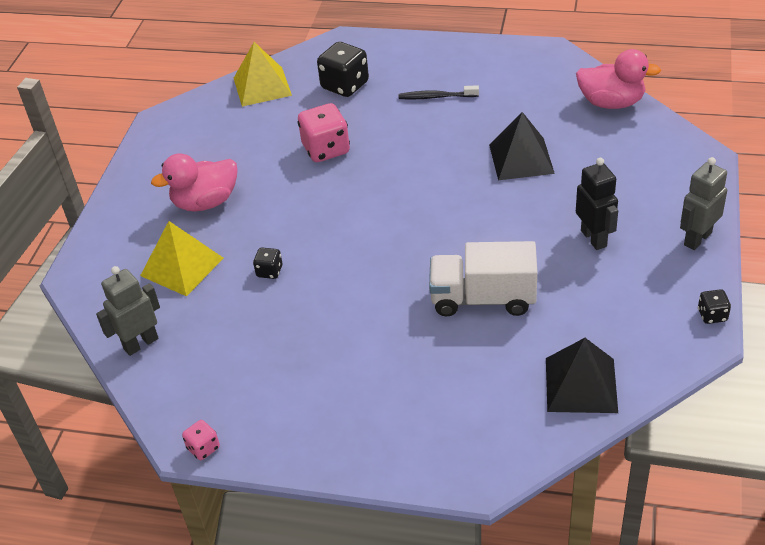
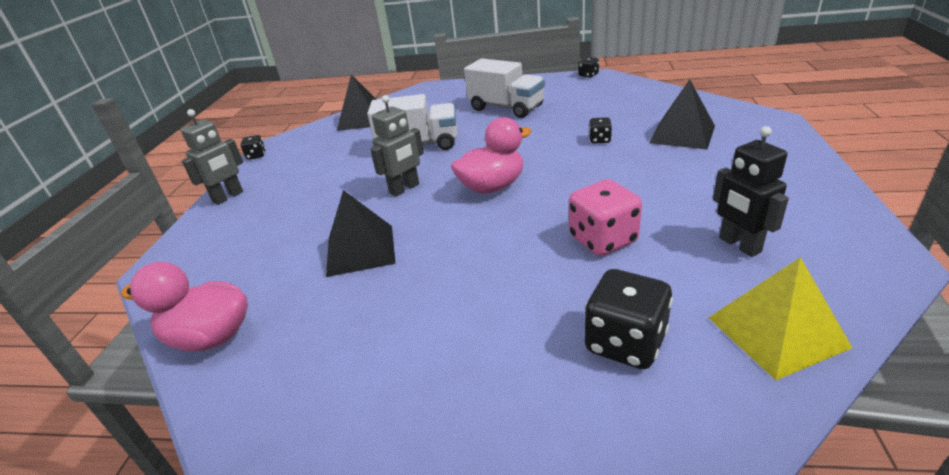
camera: 175 degrees right, 10 degrees down
grey robot [96,266,160,356] -> grey robot moved to [370,95,424,196]
yellow pyramid [140,221,223,296] -> black pyramid [649,79,715,149]
pink duck [151,153,237,211] -> pink duck moved to [451,117,531,193]
pink dice [182,420,220,460] -> black dice [578,57,599,78]
black toothbrush [399,85,479,100] -> none
black robot [576,158,618,250] -> black robot moved to [713,126,789,257]
none -> white truck [464,58,545,118]

